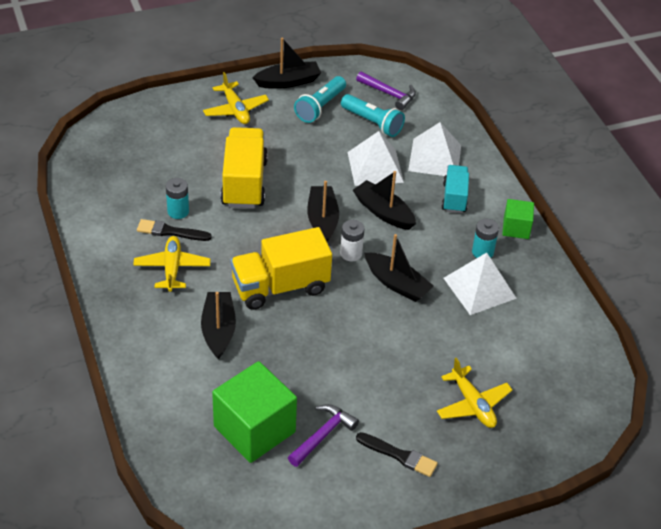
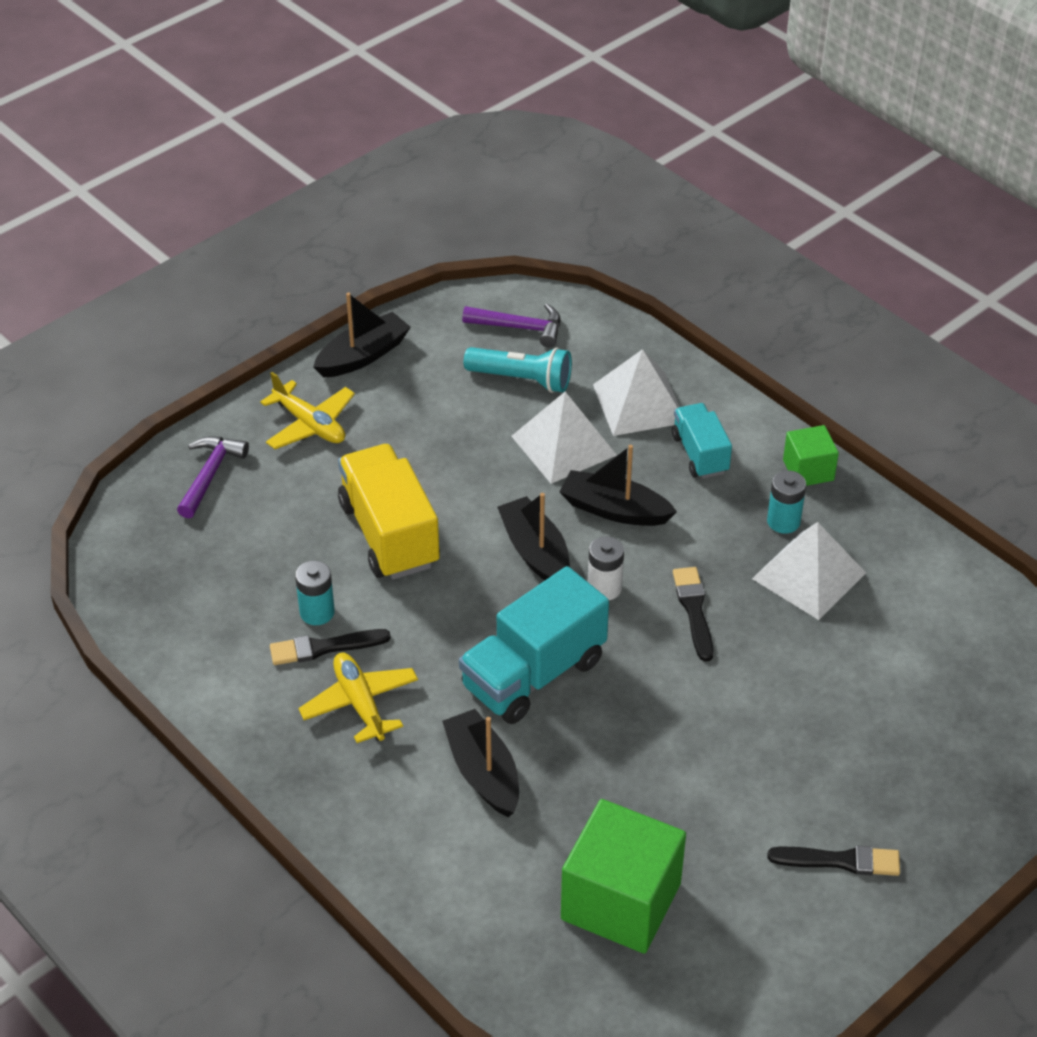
camera: 20 degrees left, 0 degrees up
yellow truck [230,227,332,310] -> turquoise truck [459,566,609,724]
purple hammer [288,404,359,467] -> purple hammer moved to [177,436,249,518]
turquoise flashlight [294,76,346,123] -> none
black boat [364,234,434,302] -> black brush [673,567,714,662]
yellow plane [437,358,512,428] -> none

